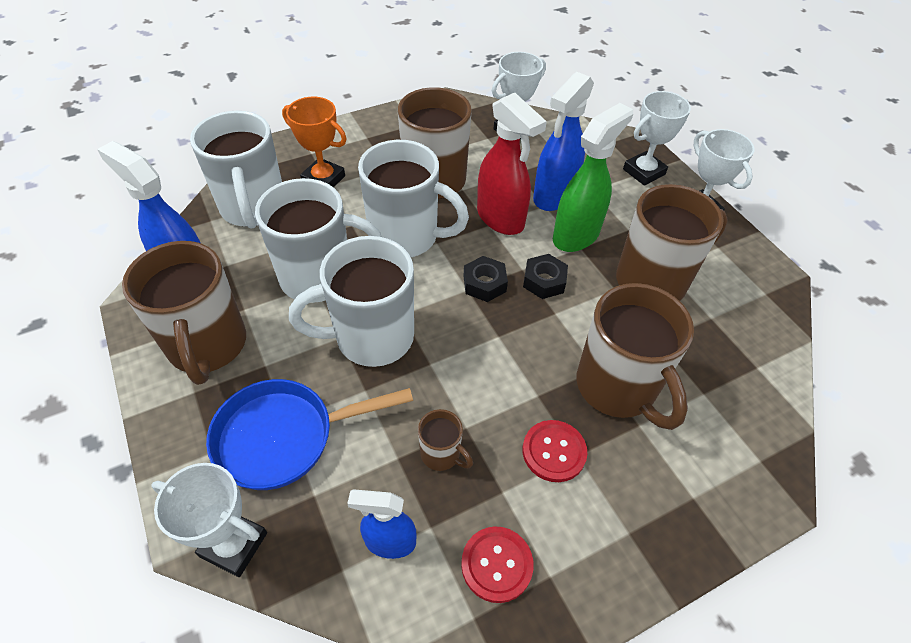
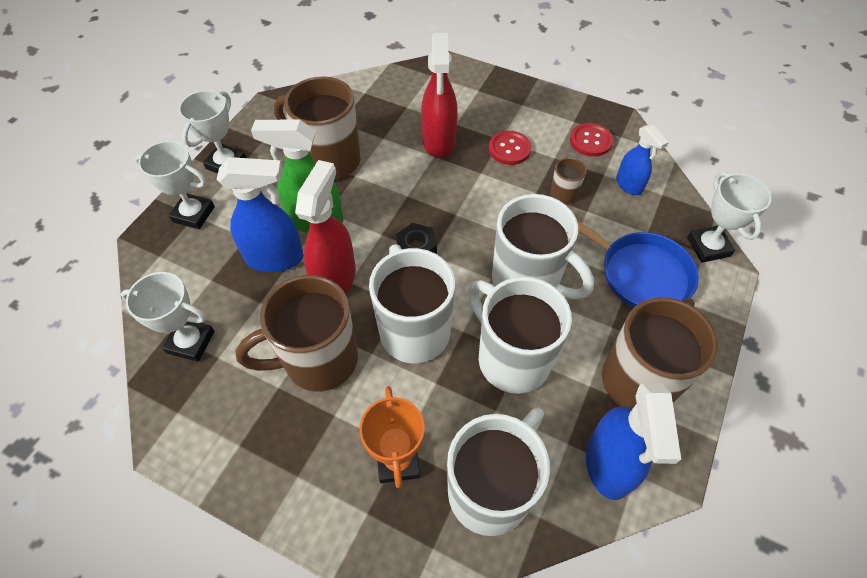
camera: 125 degrees left, 5 degrees up
black nut [523,254,568,299] -> none
brown mug [576,283,694,430] -> red spray bottle [421,33,458,158]

